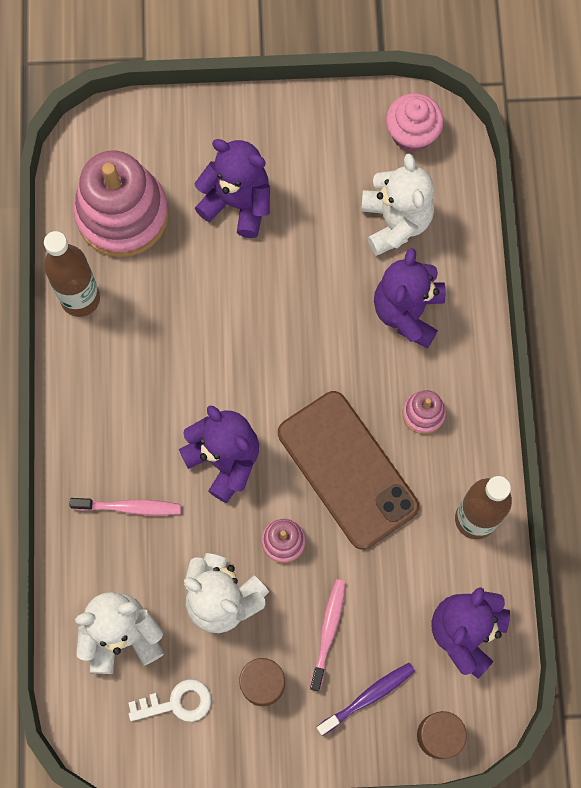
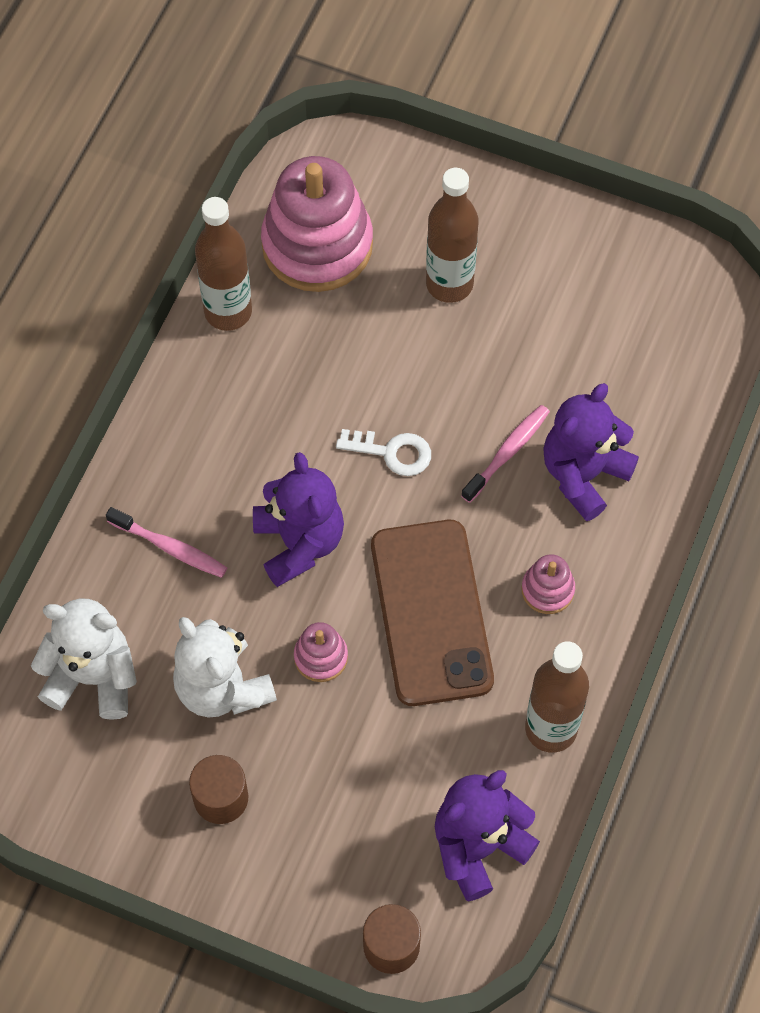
camera: 25 degrees right, 10 degrees down
white key [129,679,211,722] -> white key moved to [336,429,431,476]
purple teddy bear [194,139,270,238] -> brown bottle [426,168,478,303]
pink toothbrush [310,579,346,691] -> pink toothbrush moved to [461,405,550,503]
purple toothbrush [317,663,415,736] -> none
white teddy bear [361,153,434,256] -> none
pink cupcake [386,93,444,152] -> none

